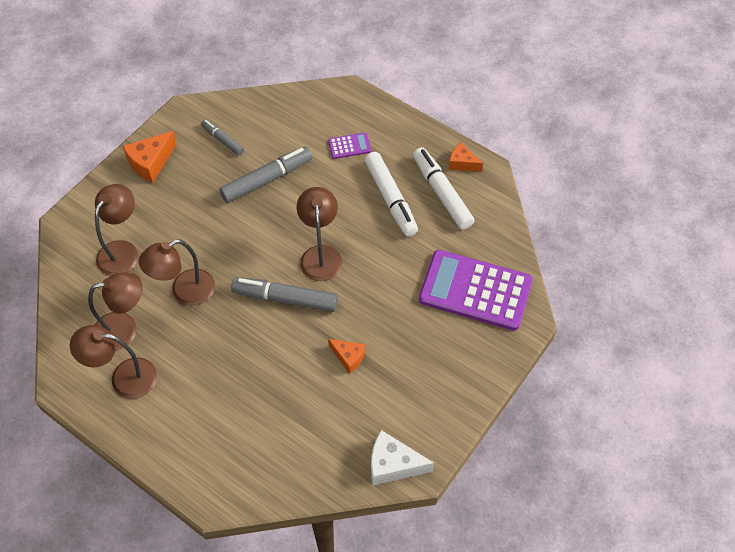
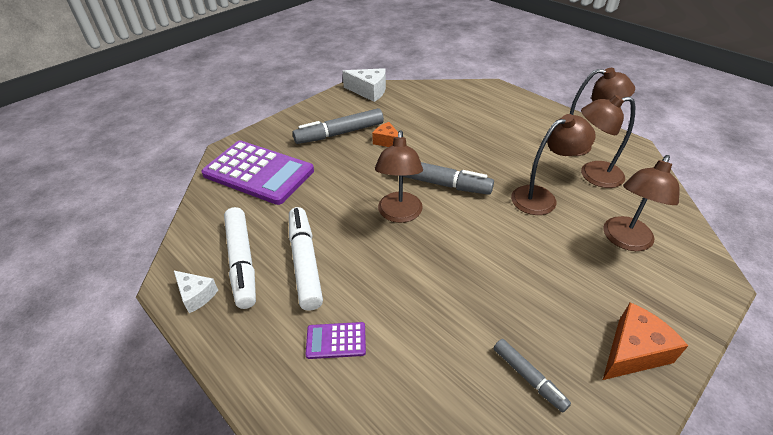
camera: 170 degrees left, 15 degrees down
grey marker [219,147,312,203] -> grey marker moved to [292,108,384,144]
orange cheese [449,143,483,172] -> white cheese [174,271,218,313]

